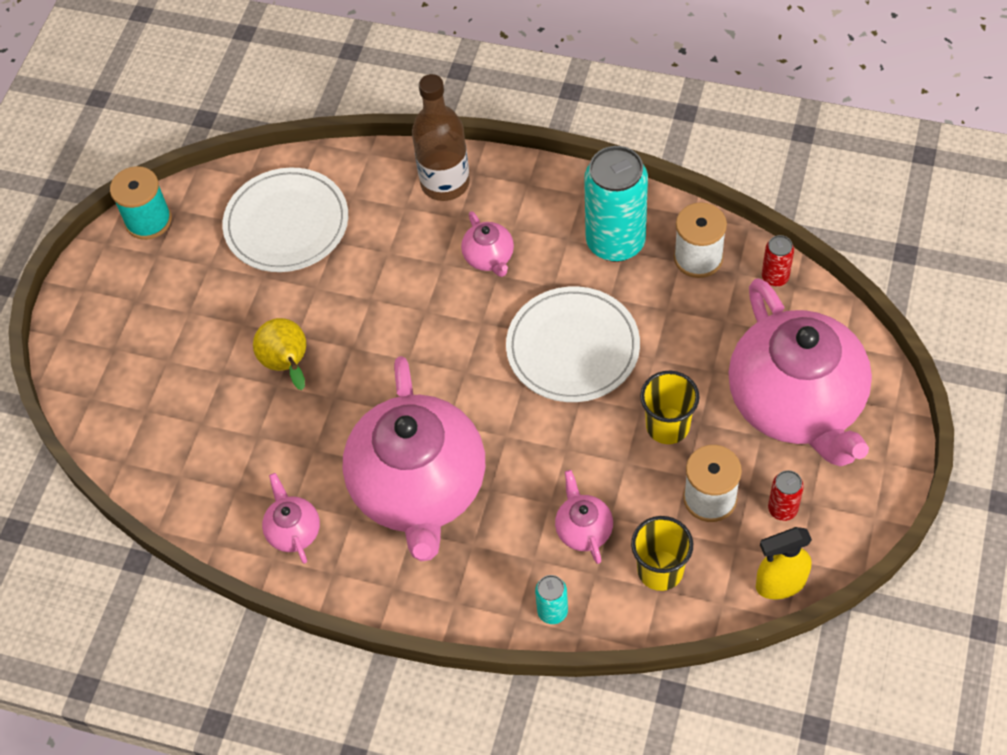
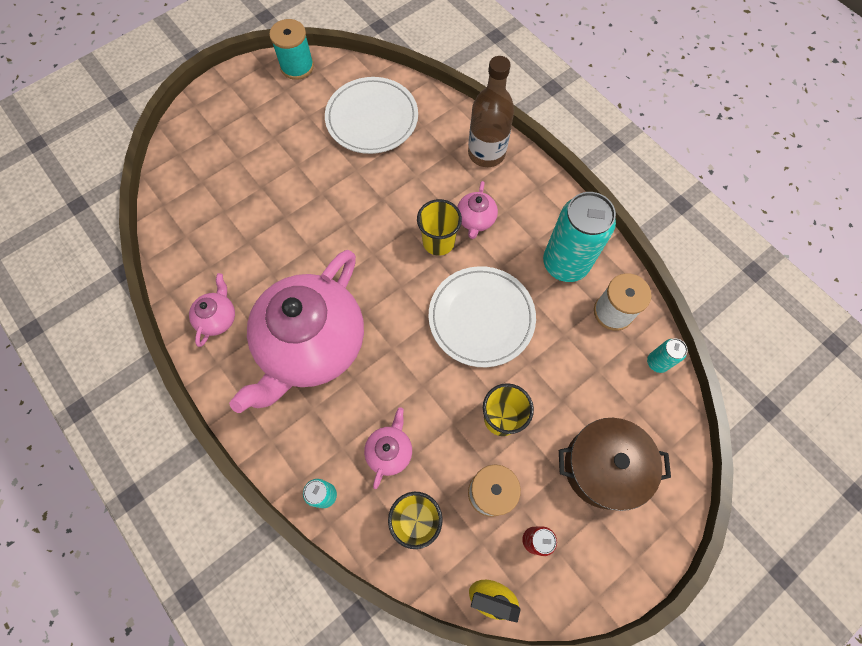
camera: 30 degrees right, 10 degrees up
yellow pear [253,318,306,390] -> none
pink teapot [728,278,872,466] -> brown pot [559,418,671,511]
red can [762,235,794,287] -> turquoise can [647,339,688,373]
none -> yellow cup [417,199,462,256]

